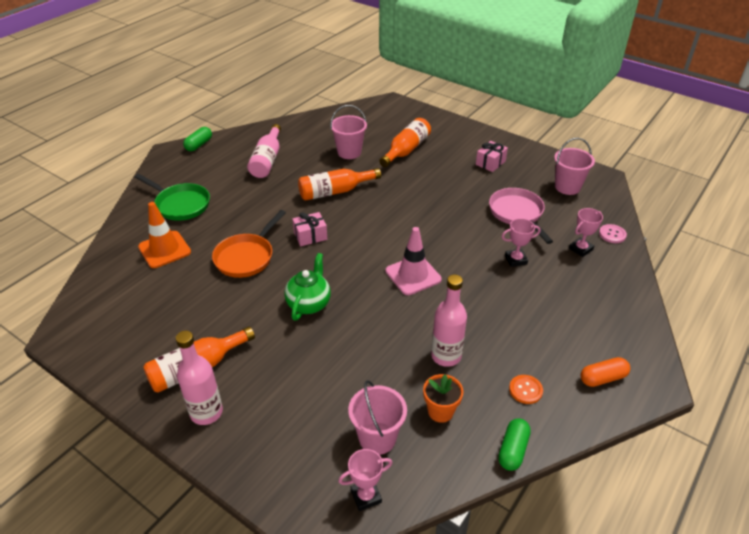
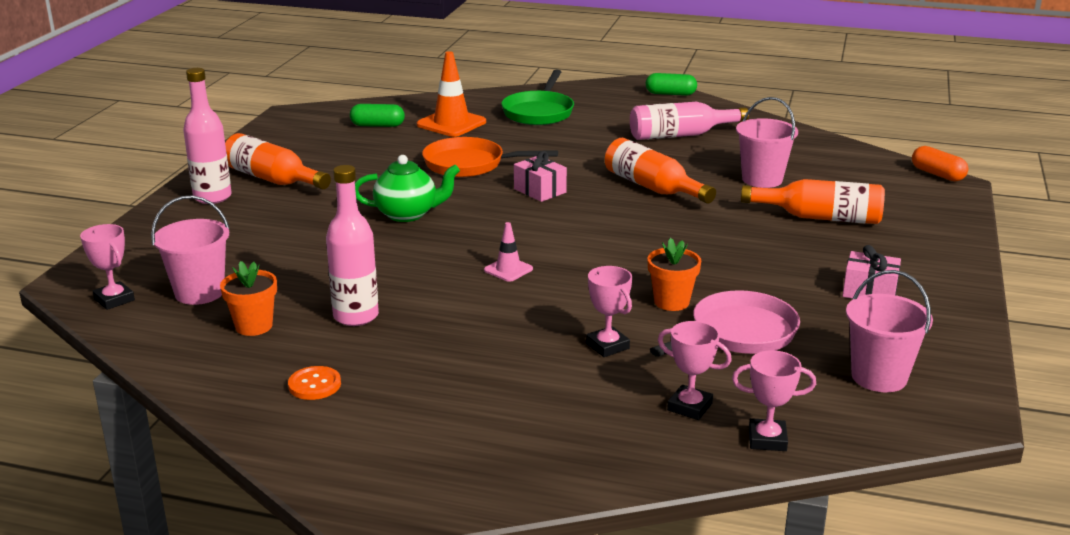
camera: 70 degrees right, 15 degrees down
pink traffic cone [386,227,442,295] -> pink traffic cone [484,222,533,282], size x0.54
green capsule [498,418,531,471] -> green capsule moved to [350,104,405,127]
orange capsule [581,357,630,387] -> orange capsule moved to [912,146,968,181]
pink button [599,224,627,243] -> pink trophy [732,350,816,451]
none -> orange flower pot [647,238,701,311]

